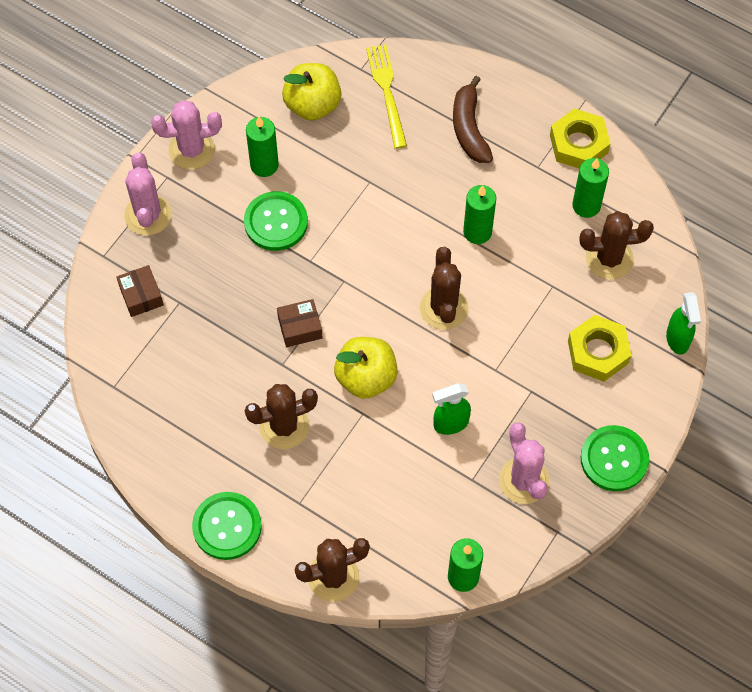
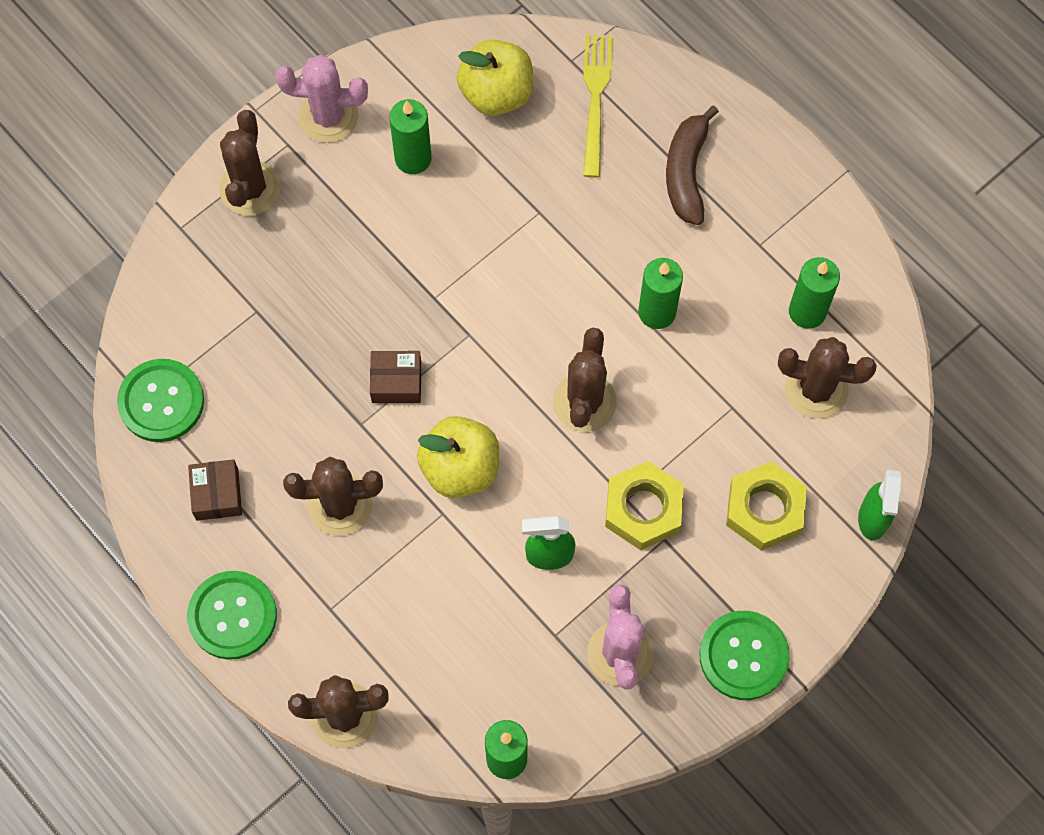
camera: 15 degrees right, 5 degrees up
brown box [116,265,163,317] -> brown box moved to [188,459,242,521]
pink cactus [124,153,172,235] -> brown cactus [219,110,281,215]
green button [244,191,308,251] -> green button moved to [117,359,204,442]
yellow nut [550,109,611,169] -> yellow nut moved to [605,461,684,550]

